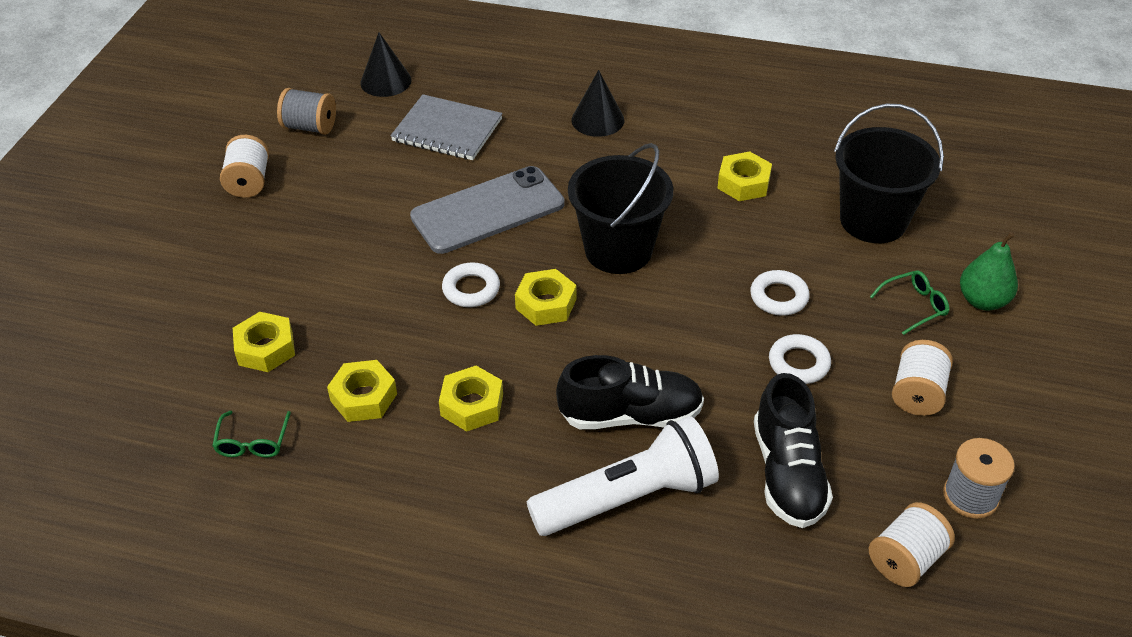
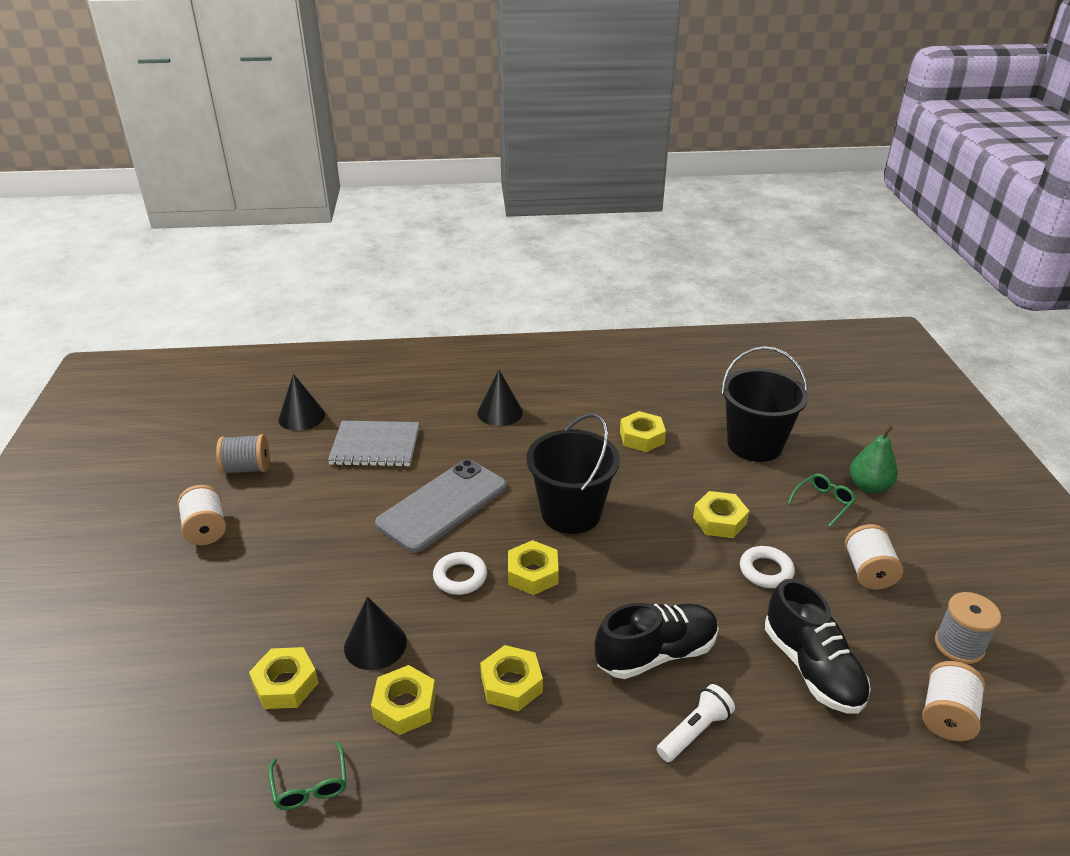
camera: 20 degrees left, 10 degrees down
white flashlight [527,416,719,536] -> white flashlight [657,684,735,762], size x0.51
white ring [750,270,810,316] -> yellow nut [693,491,749,538]
none -> black cone [344,596,407,670]

